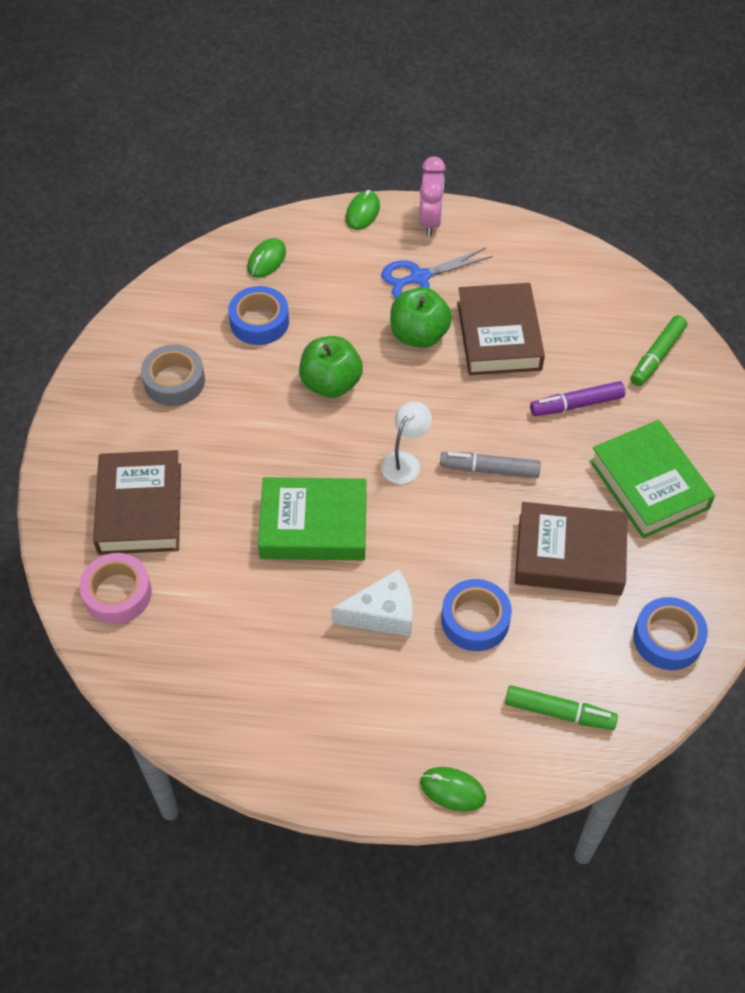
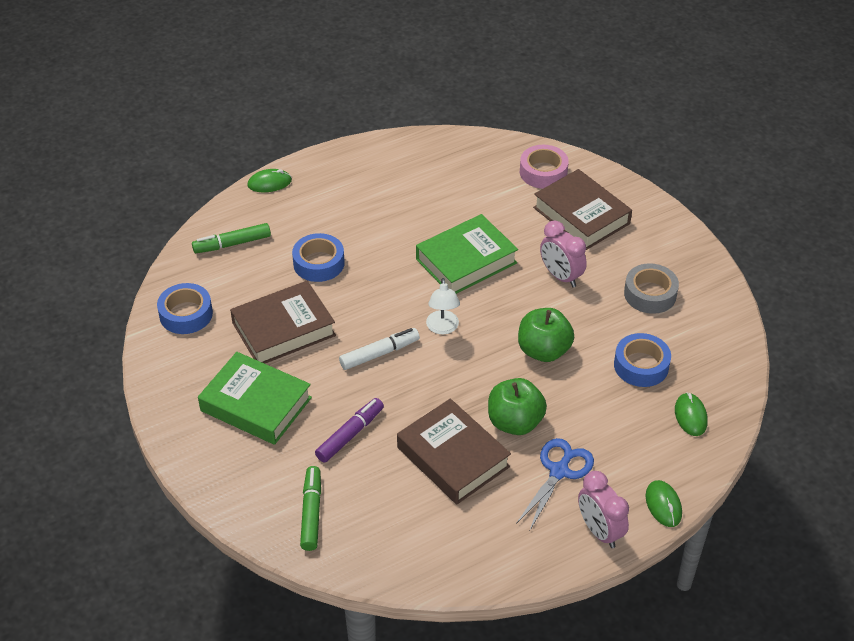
camera: 145 degrees right, 10 degrees down
white cheese [331,569,413,637] -> none
grey marker [440,452,541,478] -> white marker [339,328,420,370]
none -> pink clock [540,221,587,287]

